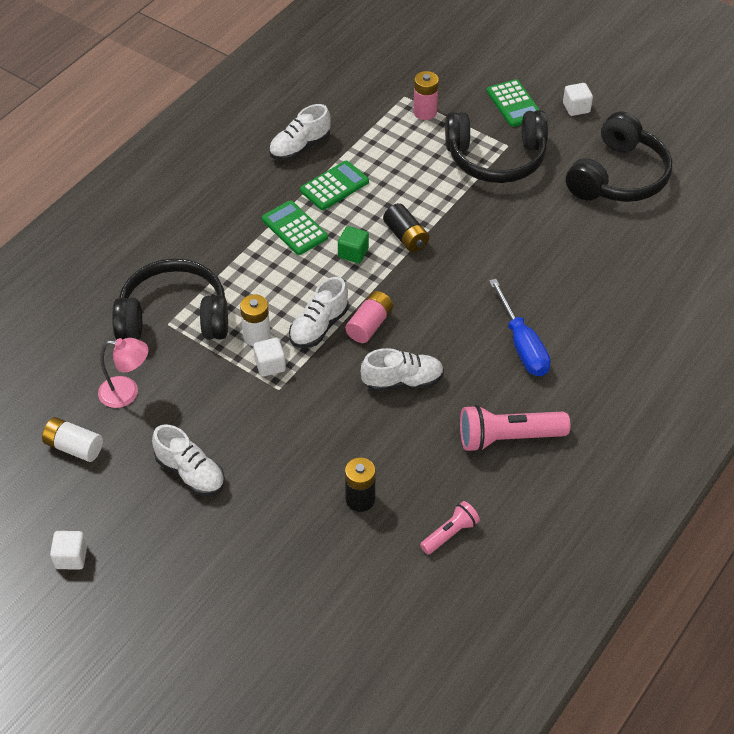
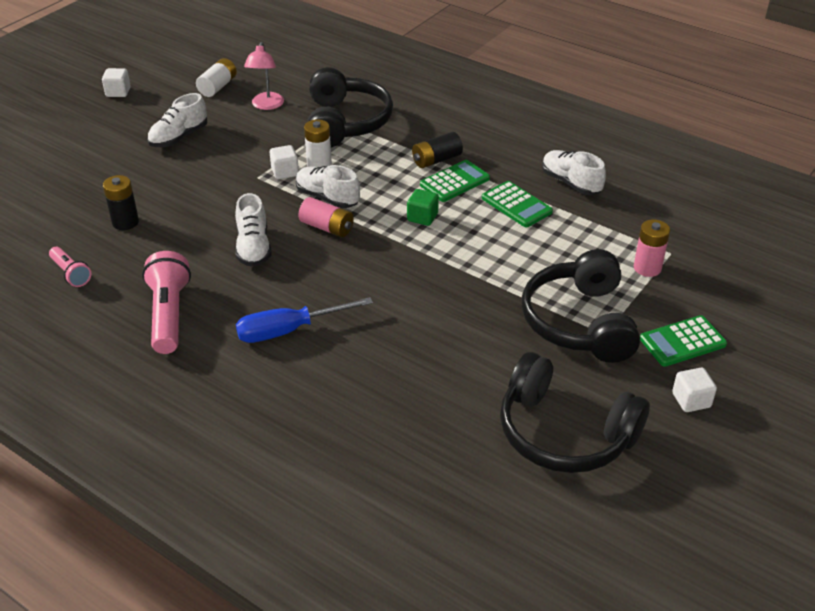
camera: 90 degrees right, 10 degrees down
black battery [383,203,429,252] -> black battery moved to [412,132,463,168]

